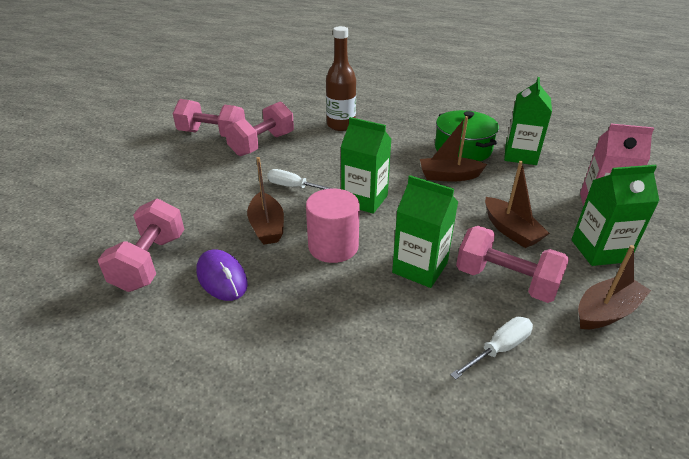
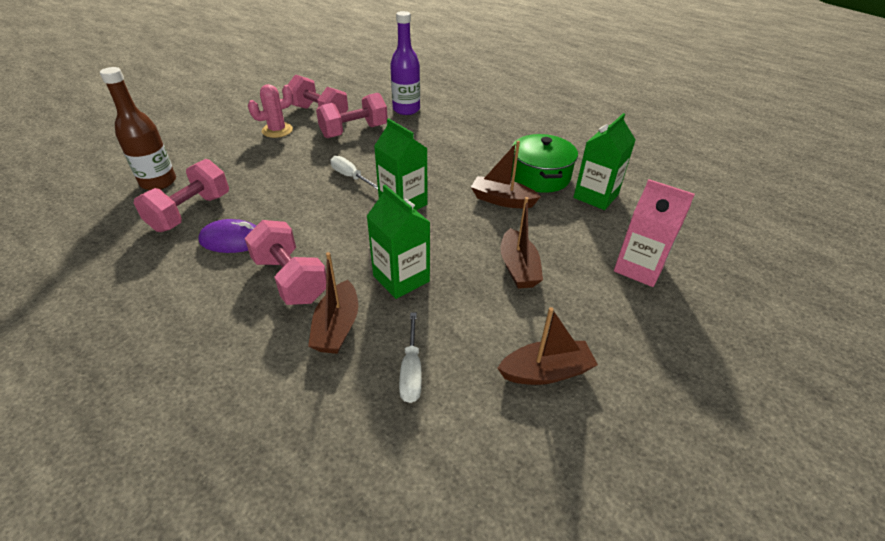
camera: 20 degrees right, 5 degrees up
purple mouse [196,249,248,301] -> purple mouse turned 75 degrees counterclockwise [198,219,256,253]
brown boat [247,157,284,245] -> brown boat moved to [308,252,358,354]
pink cylinder [306,189,360,263] -> none
brown bottle [326,26,356,131] -> brown bottle moved to [100,67,176,190]
white screwdriver [450,317,533,380] -> white screwdriver turned 105 degrees clockwise [399,313,422,403]
pink dumbbell [456,226,569,303] -> pink dumbbell moved to [245,220,326,305]
green carton [571,165,659,266] -> none
none -> pink cactus [248,84,293,138]
none -> purple bottle [390,11,420,115]

